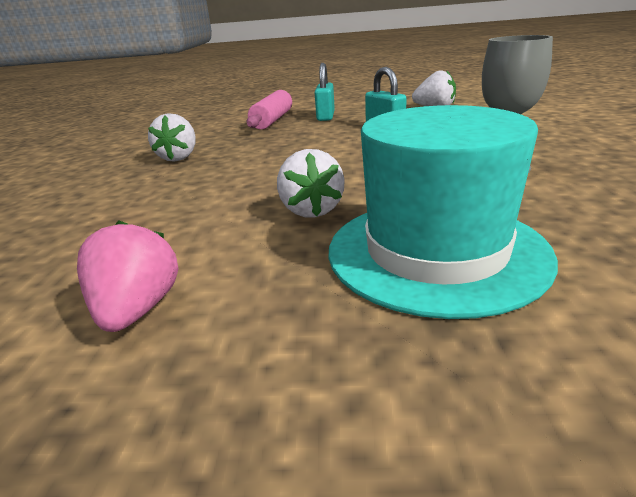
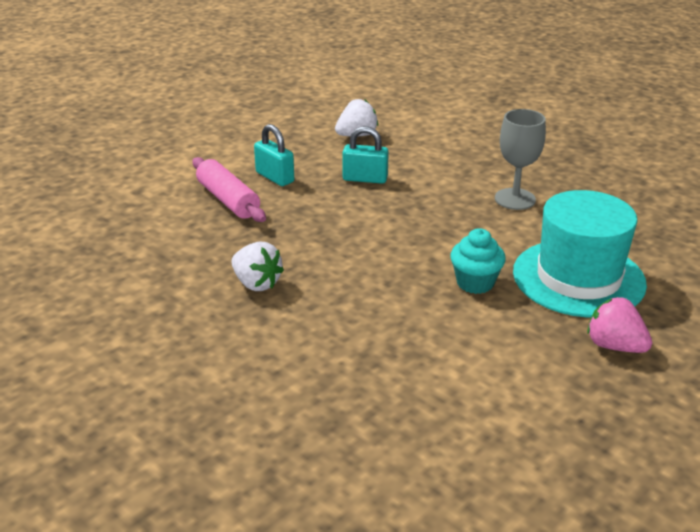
camera: 50 degrees left, 5 degrees up
pink strawberry [77,220,178,332] -> pink strawberry moved to [587,297,652,353]
white strawberry [277,149,345,217] -> turquoise cupcake [450,228,506,294]

